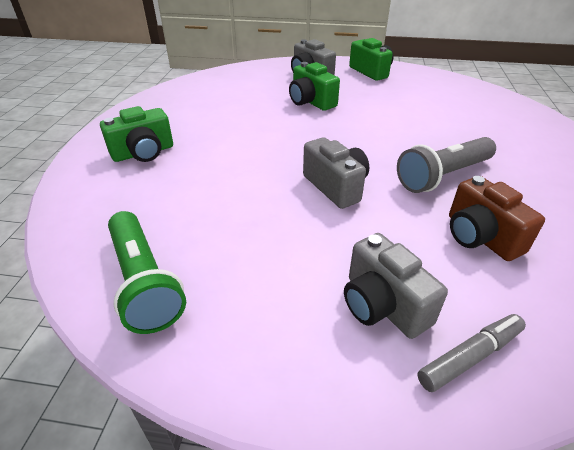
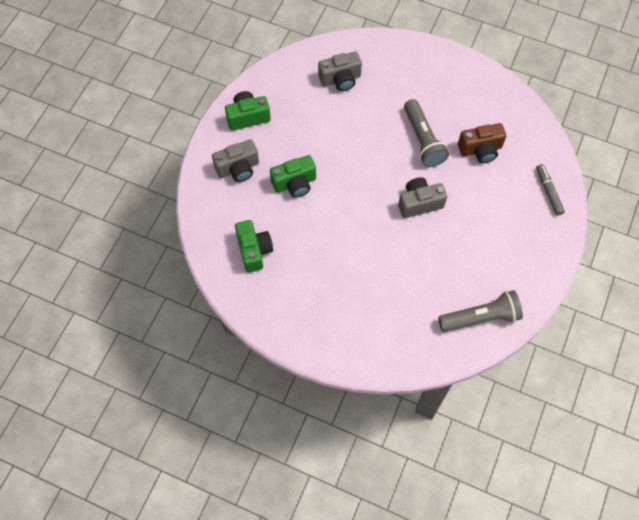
camera: 75 degrees left, 25 degrees up
green camera [100,106,173,162] -> green camera moved to [235,220,273,273]
green flashlight [108,211,186,334] -> grey flashlight [438,290,523,332]
grey camera [344,233,448,339] -> grey camera moved to [318,52,362,91]

